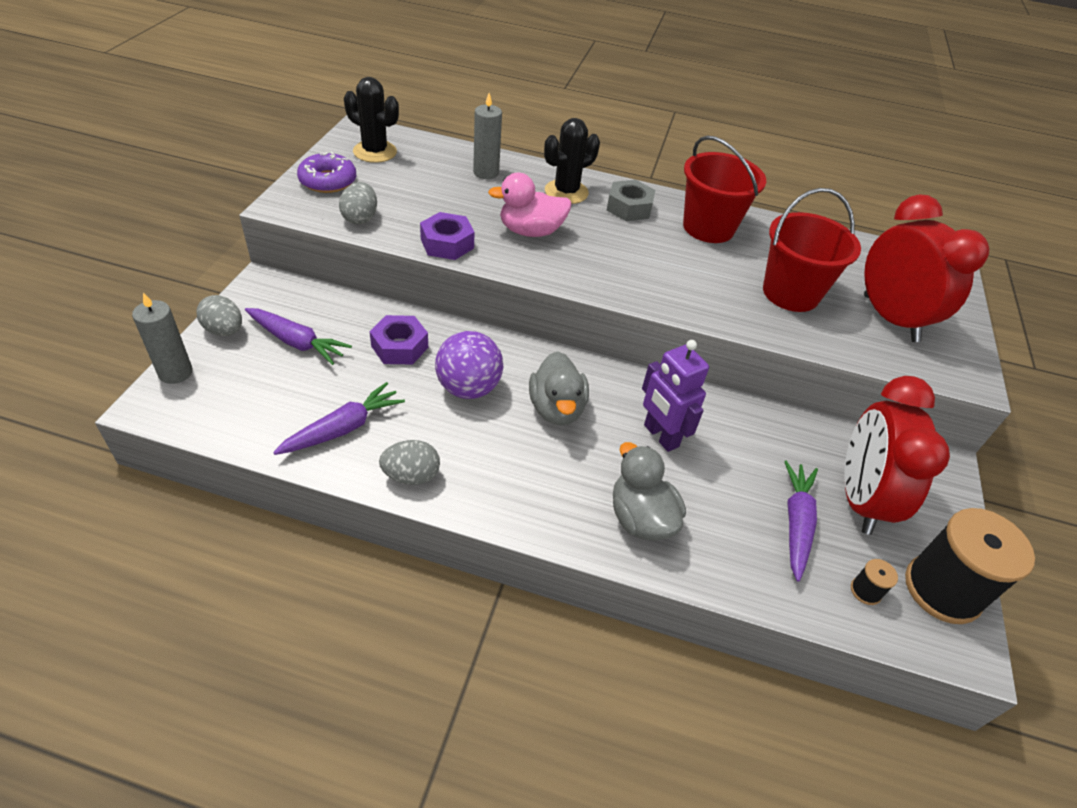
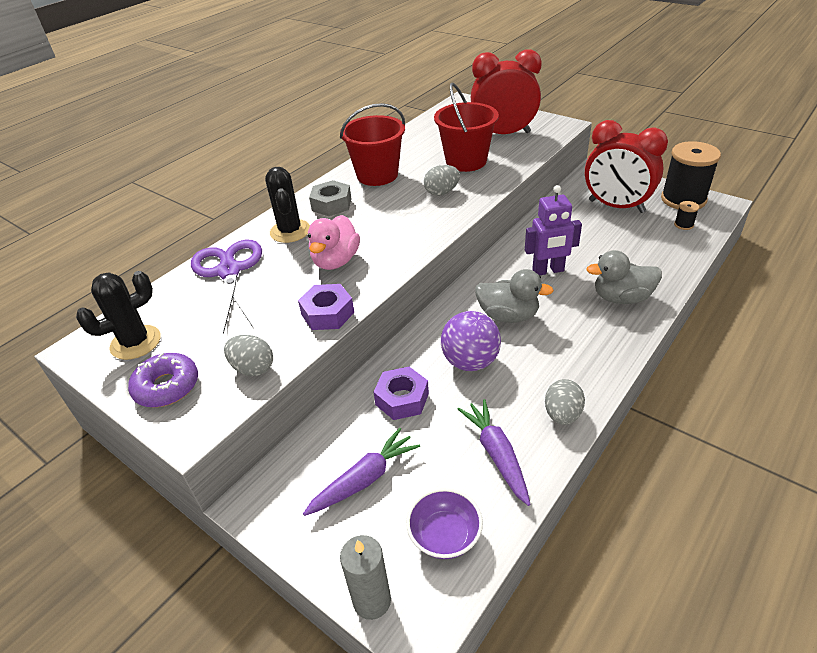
camera: 60 degrees left, 5 degrees down
grey egg [196,295,242,336] -> grey egg moved to [424,165,460,196]
grey candle [473,93,502,179] -> purple scissors [191,240,262,334]
purple carrot [784,461,818,582] -> none
none -> purple bowl [406,488,483,559]

